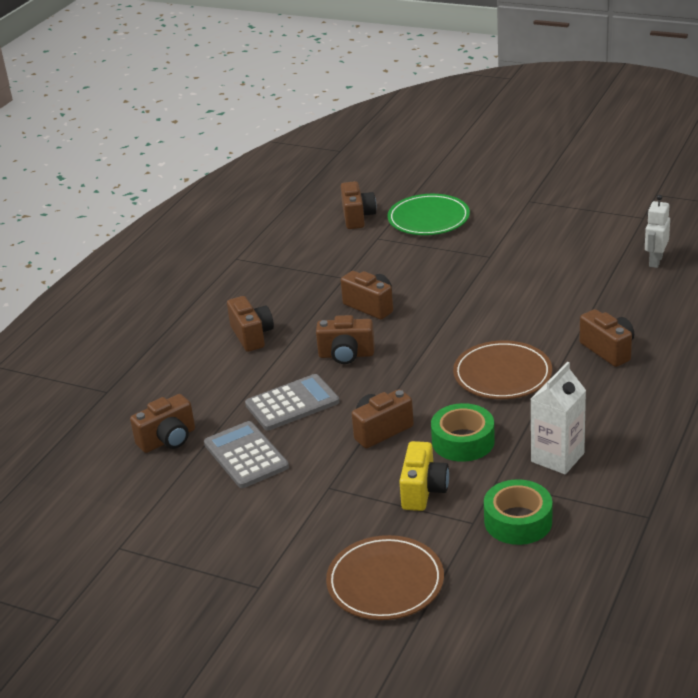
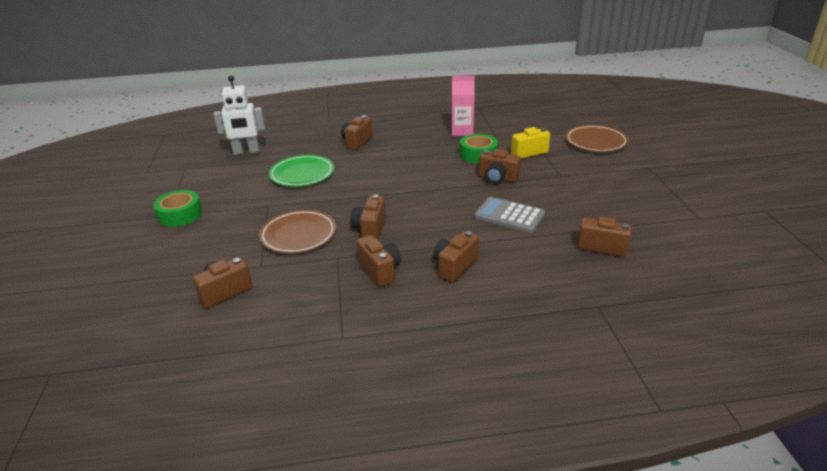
camera: 125 degrees left, 0 degrees up
grey calculator [204,421,289,488] -> none
brown camera [316,315,375,364] -> brown camera moved to [356,235,401,287]
green plate [388,194,470,235] -> green plate moved to [269,155,334,187]
brown plate [453,341,552,399] -> brown plate moved to [259,210,336,254]
green tape [484,479,552,545] -> green tape moved to [153,190,203,227]
white carton [531,362,586,474] -> pink carton [452,76,475,136]
white robot [645,195,670,268] -> white robot [214,75,265,155], size x1.53

